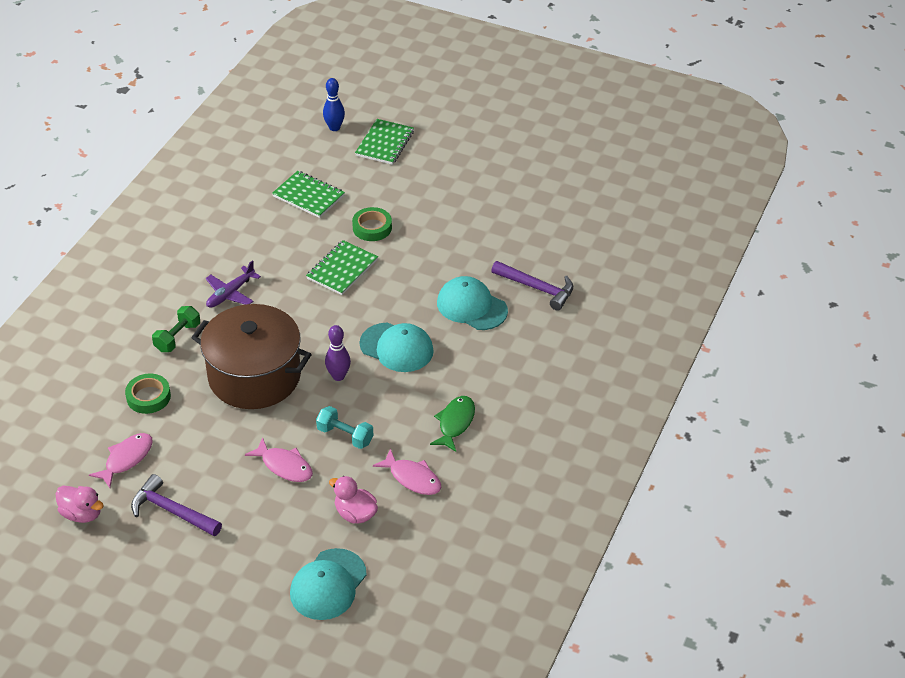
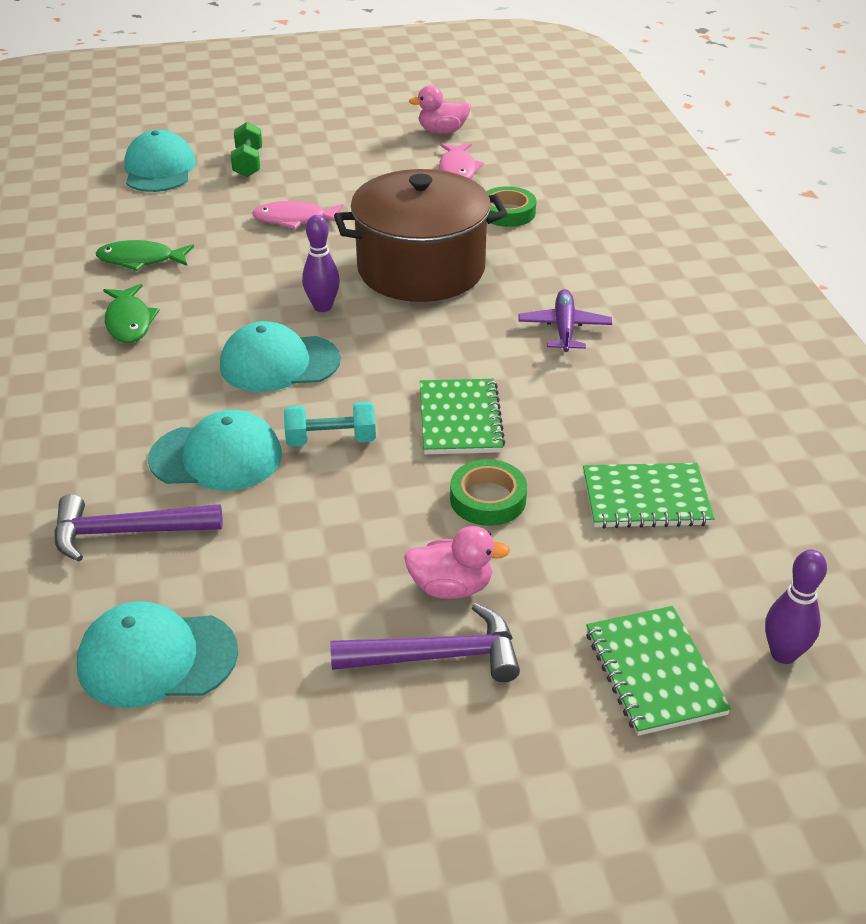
camera: 145 degrees right, 5 degrees down
purple hammer [131,474,222,536] -> purple hammer moved to [330,603,520,682]
green dumbbell [152,306,200,352] -> green dumbbell moved to [231,122,262,177]
turquoise dumbbell [316,406,373,449] -> turquoise dumbbell moved to [284,401,376,447]
blue bowling pin [323,78,345,131] -> purple bowling pin [765,550,827,664]
pink duck [329,476,378,524] -> pink duck moved to [404,526,510,599]
pink fish [373,449,442,495] -> green fish [96,240,194,271]
none -> turquoise cap [77,601,238,708]

